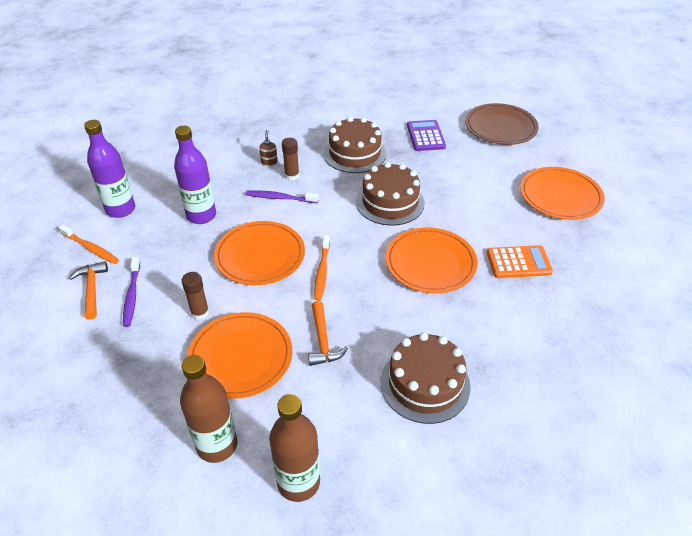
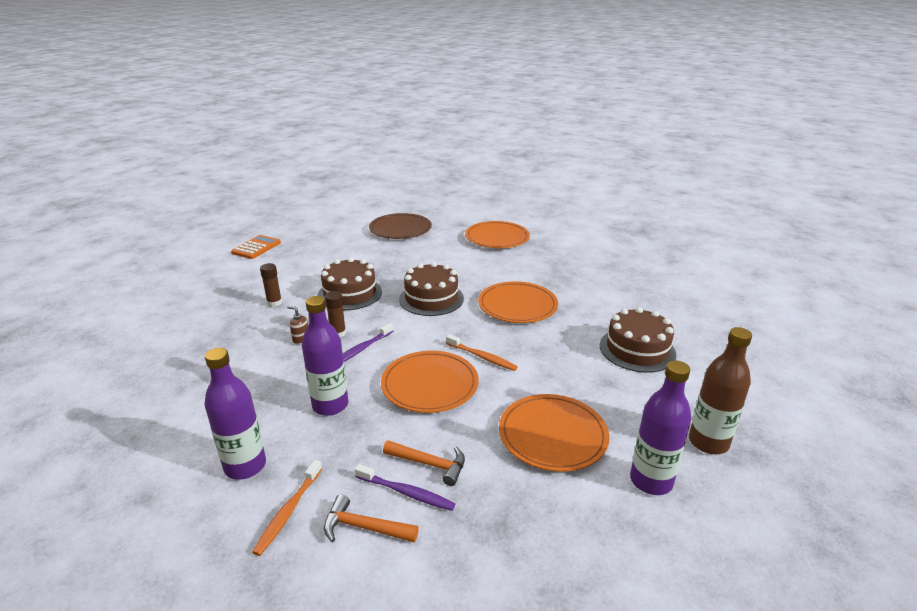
camera: 60 degrees left, 15 degrees down
orange toothbrush [59,225,119,264] -> orange toothbrush turned 135 degrees clockwise [252,460,322,556]
brown bottle [180,355,237,463] -> purple bottle [630,360,691,495]
brown glue stick [182,272,209,320] -> brown glue stick moved to [260,263,282,307]
orange hammer [308,301,348,366] -> orange hammer moved to [383,440,465,486]
purple calculator [407,120,446,151] -> none
orange calculator [487,245,553,278] -> orange calculator moved to [231,235,281,259]

